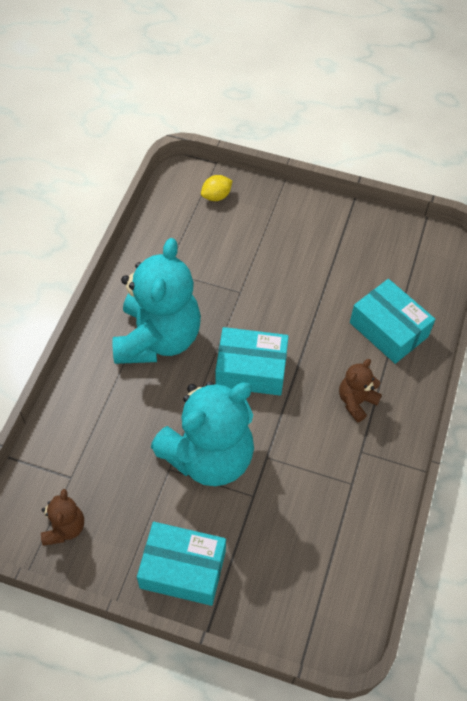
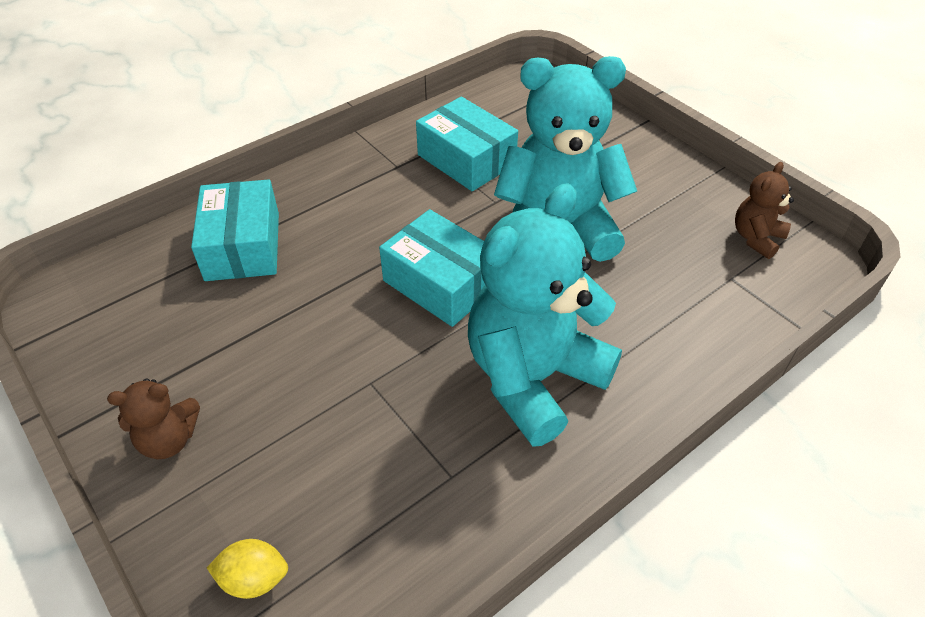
camera: 145 degrees left, 10 degrees down
turquoise box [137,522,226,606] -> turquoise box moved to [416,97,518,191]
brown teddy bear [339,359,382,422] -> brown teddy bear moved to [107,378,200,459]

